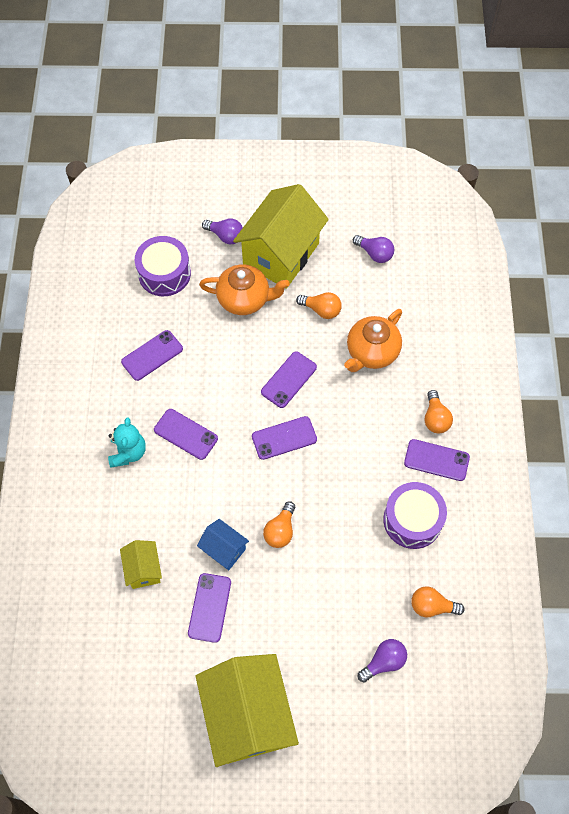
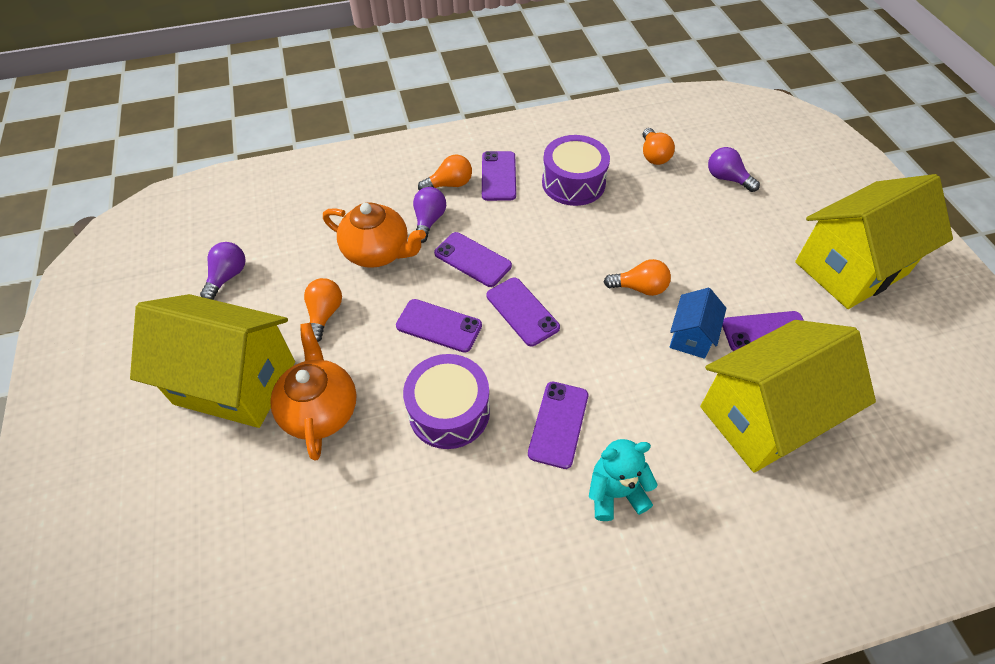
camera: 105 degrees left, 10 degrees down
yellow house [120,540,162,589] -> yellow house [700,320,876,473], size x2.13
purple phone [121,330,183,381] -> purple phone moved to [434,232,512,287]
purple drum [135,236,191,296] -> purple drum moved to [403,354,490,449]
purple light bulb [202,218,243,244] -> purple light bulb moved to [413,187,446,243]

